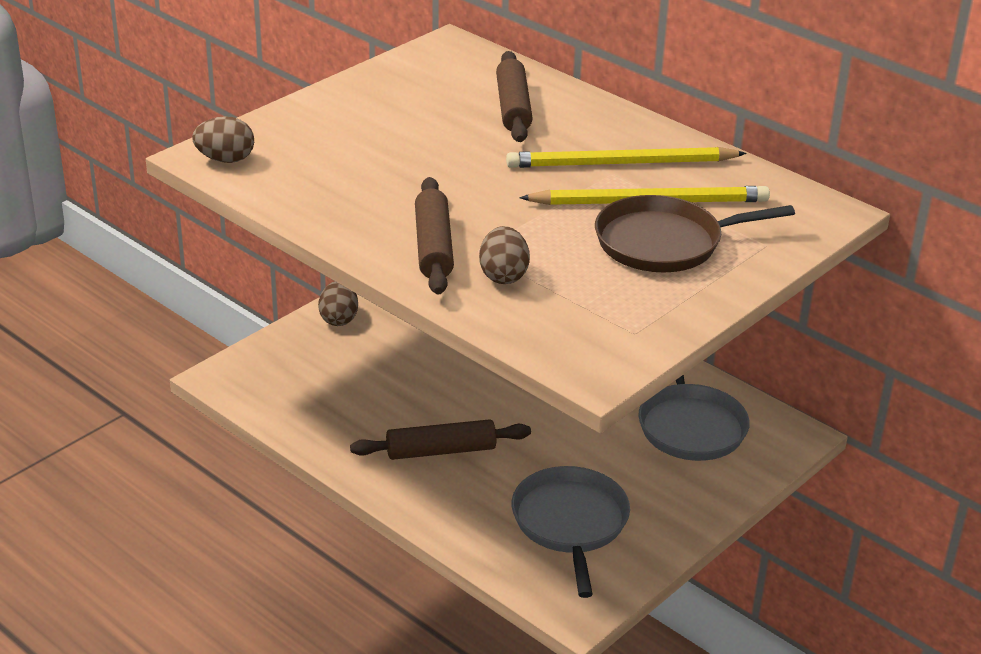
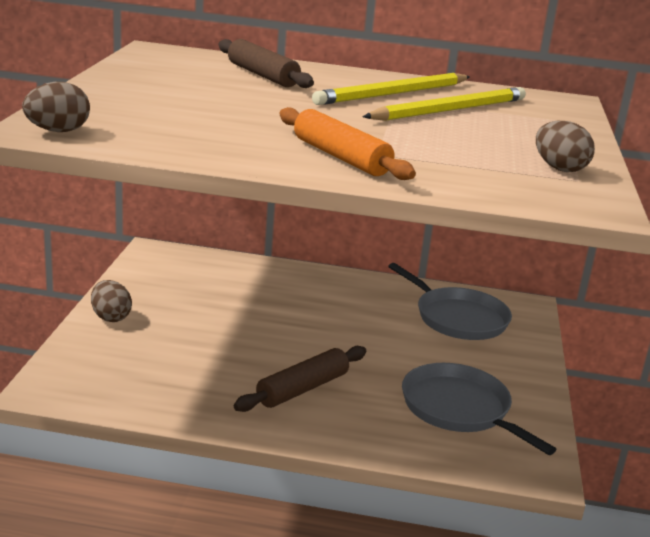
camera: 35 degrees left, 10 degrees down
brown rolling pin [415,177,454,295] -> orange rolling pin [279,107,416,180]
brown egg [479,226,530,284] -> brown egg moved to [536,121,595,172]
brown pan [595,195,795,272] -> none

